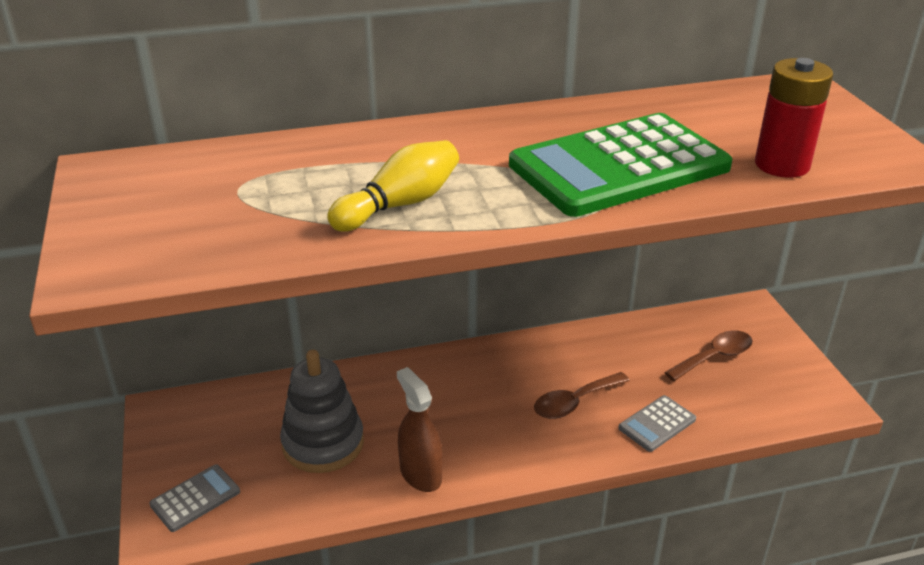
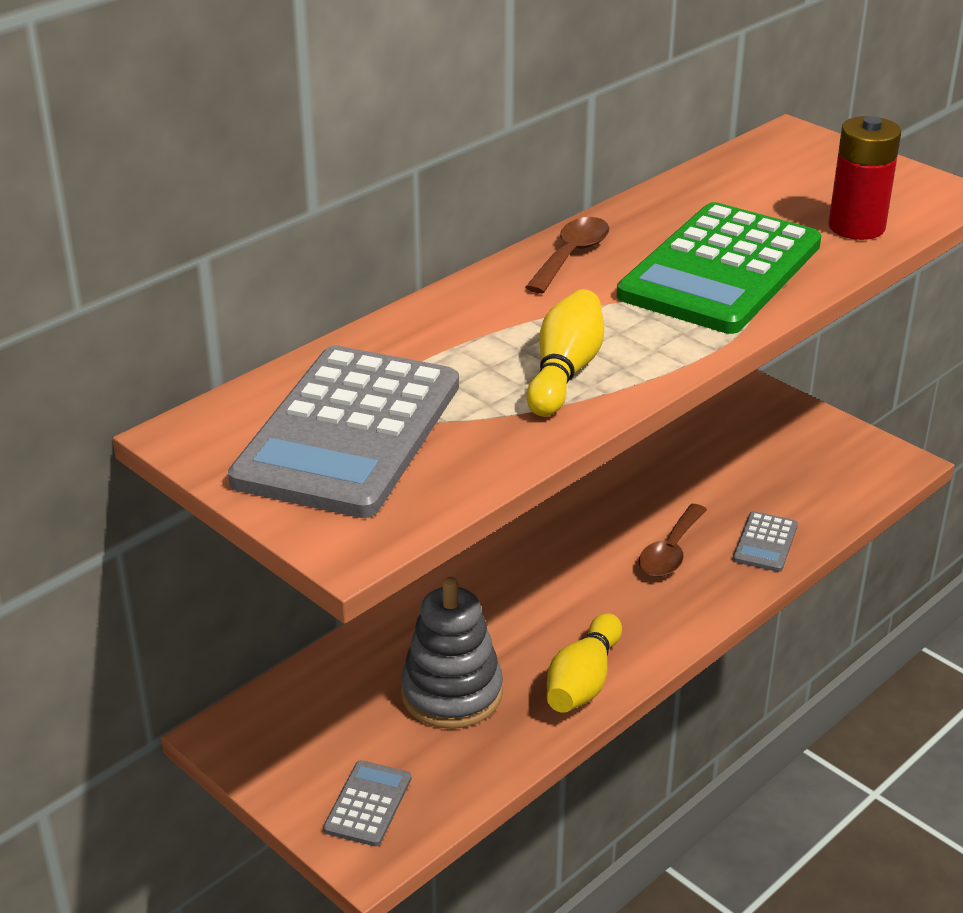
camera: 30 degrees left, 0 degrees up
brown spray bottle [397,367,443,492] -> yellow bowling pin [547,613,622,713]
brown spoon [664,330,753,381] -> brown spoon moved to [525,217,609,294]
none -> grey calculator [228,345,459,518]

